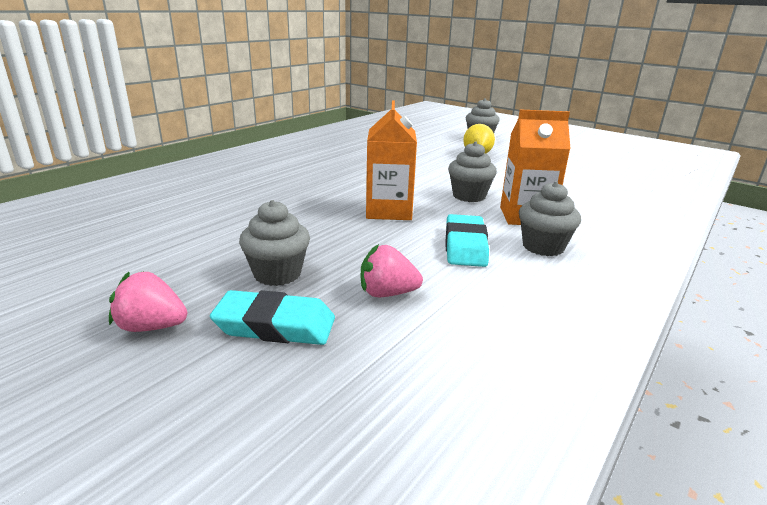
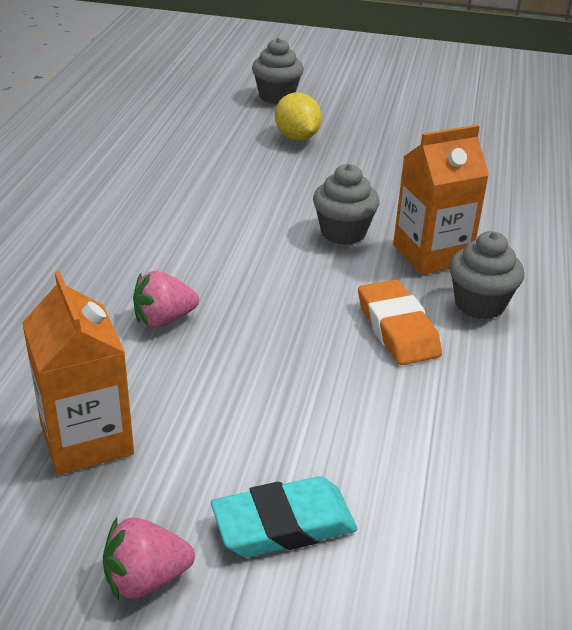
camera: 25 degrees left, 10 degrees up
grey cupcake [239,200,310,286] -> none
pink strawberry [361,244,423,297] -> pink strawberry moved to [133,271,199,328]
orange carton [366,100,417,220] -> orange carton moved to [22,271,134,475]
turquoise eraser [445,214,489,267] -> orange eraser [358,280,442,365]

